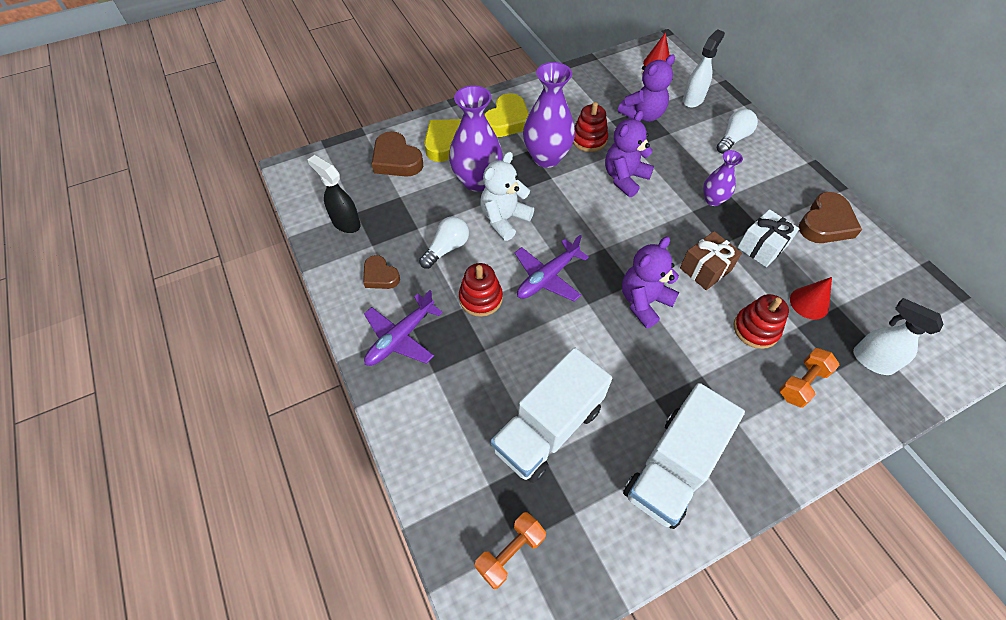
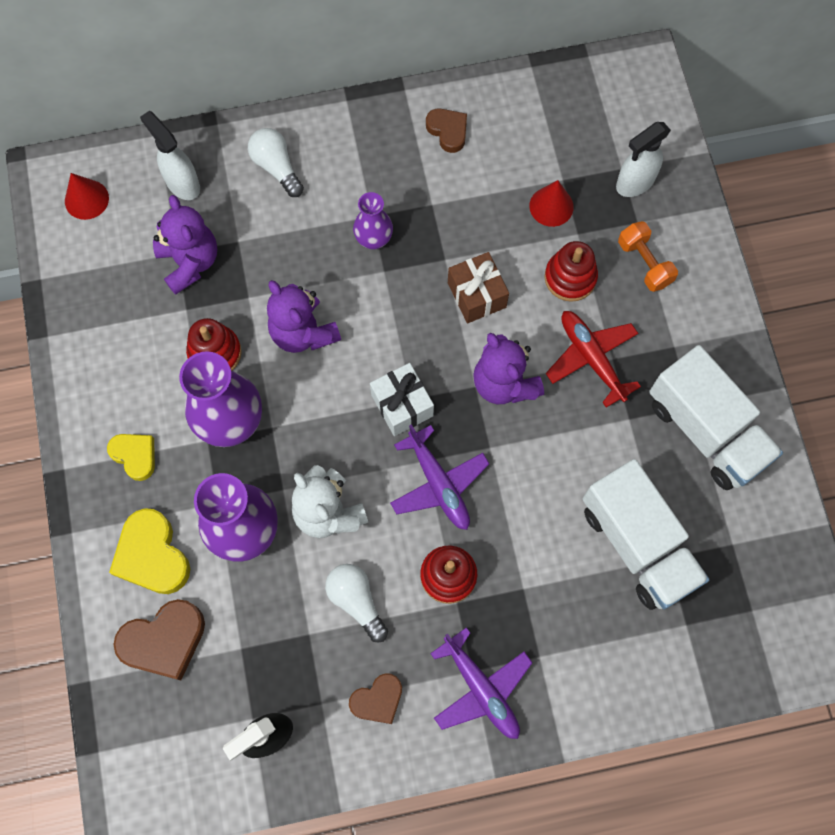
camera: 75 degrees left, 15 degrees up
orange dumbbell [475,512,546,589] -> none
yellow heart [484,93,529,137] -> yellow heart [107,434,155,481], size x0.62
white gift [737,209,800,267] -> white gift moved to [370,363,434,436]
brown heart [798,192,862,243] -> brown heart [426,109,467,153], size x0.62
none -> red plane [546,311,641,408]

